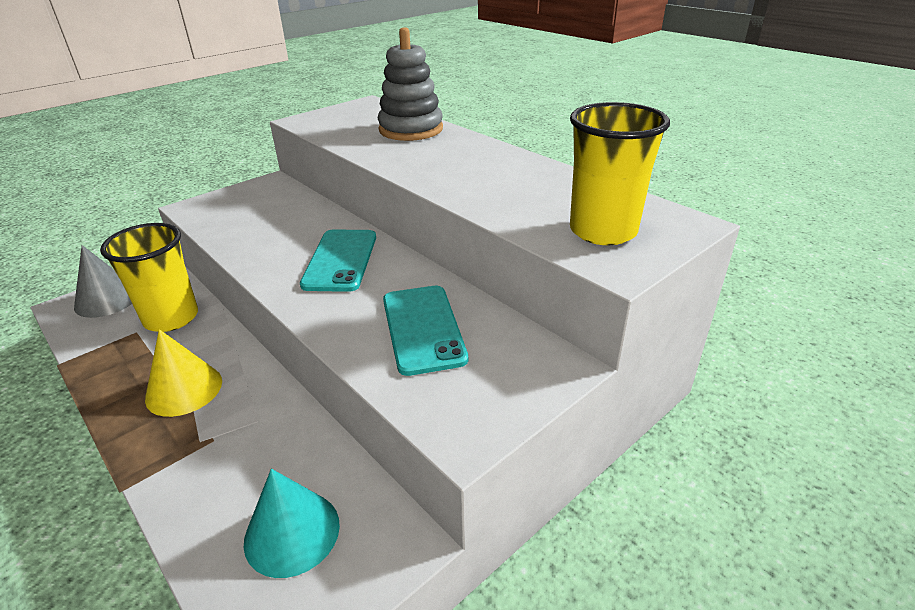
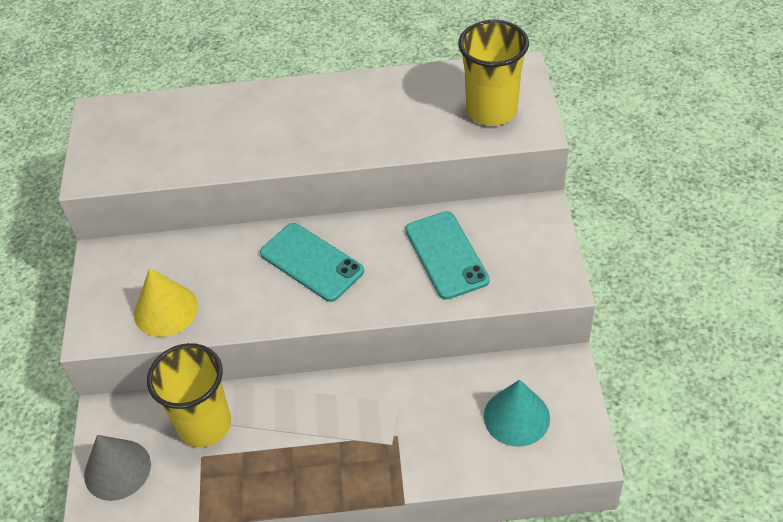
camera: 50 degrees left, 15 degrees up
yellow cone [145,329,222,417] -> yellow cone moved to [134,268,198,337]
grey stacking toy [378,27,443,141] -> none
turquoise phone [383,286,468,376] -> turquoise phone turned 45 degrees clockwise [405,211,490,300]

